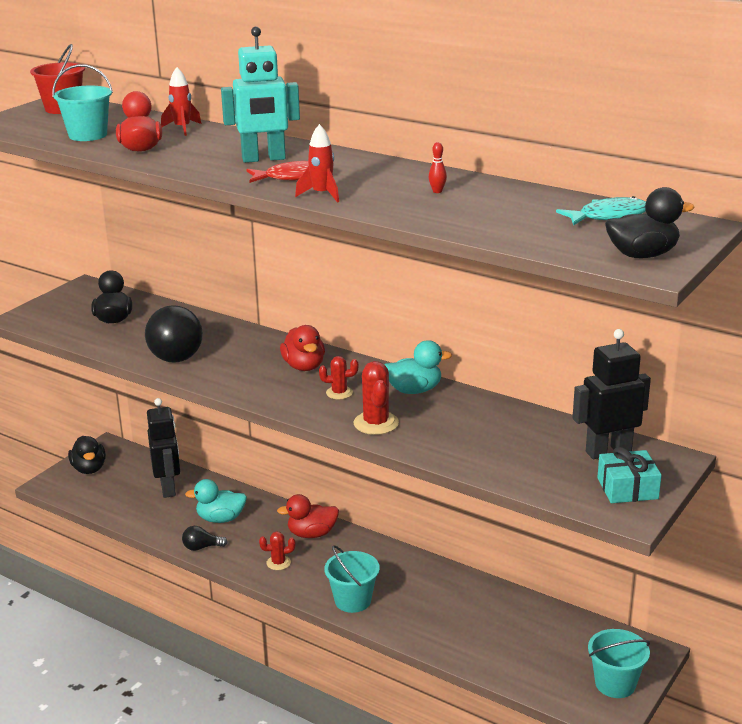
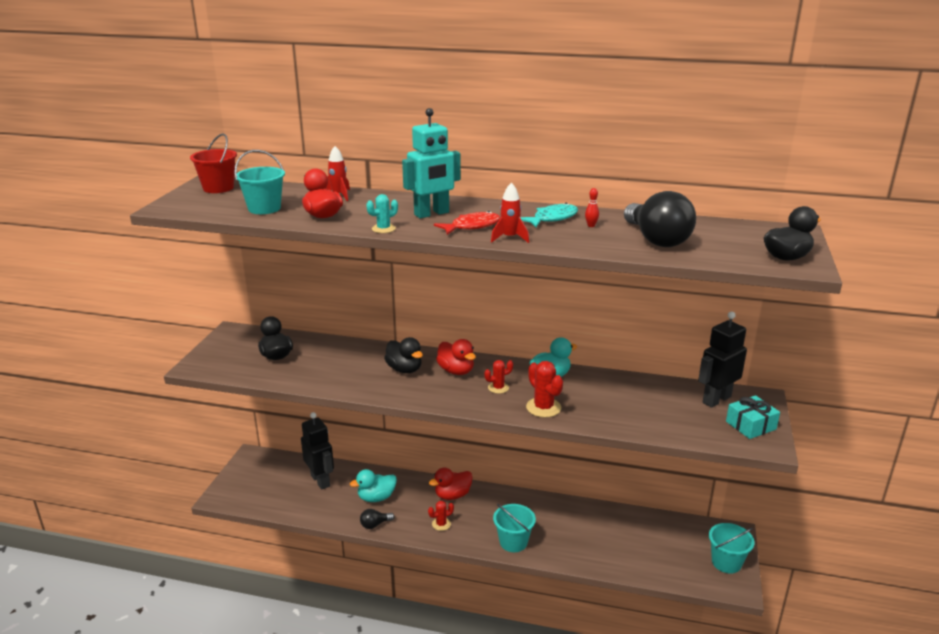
camera: 20 degrees left, 0 degrees up
black duck [68,436,106,474] -> black duck moved to [384,337,423,373]
black light bulb [145,305,203,363] -> black light bulb moved to [624,191,696,247]
turquoise fish [556,196,646,226] -> turquoise fish moved to [520,203,578,227]
none -> turquoise cactus [366,194,398,233]

